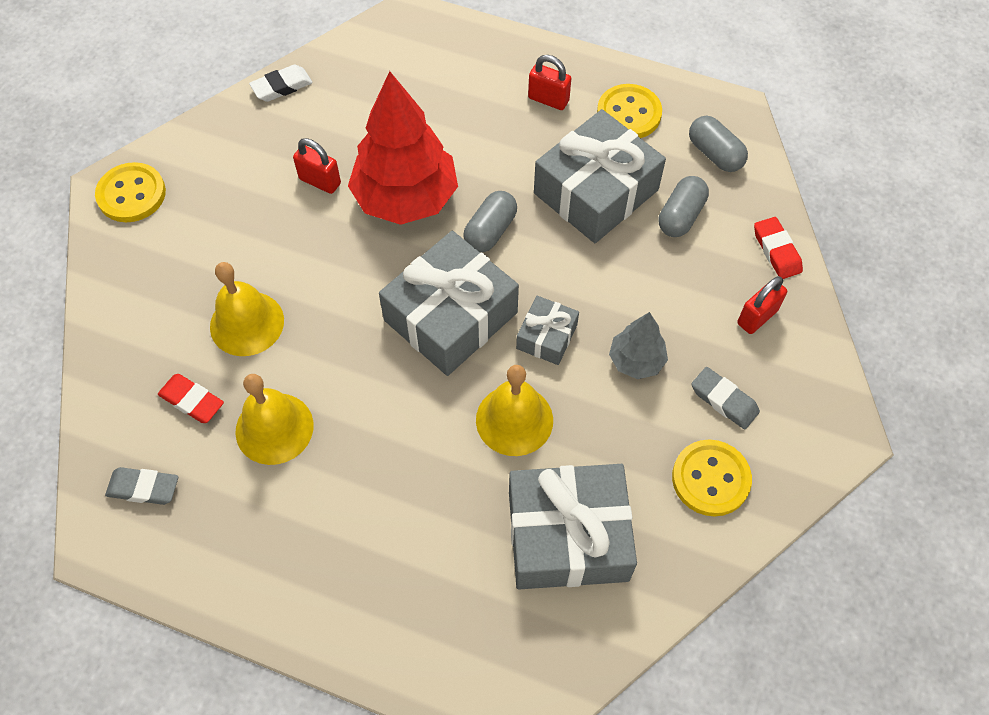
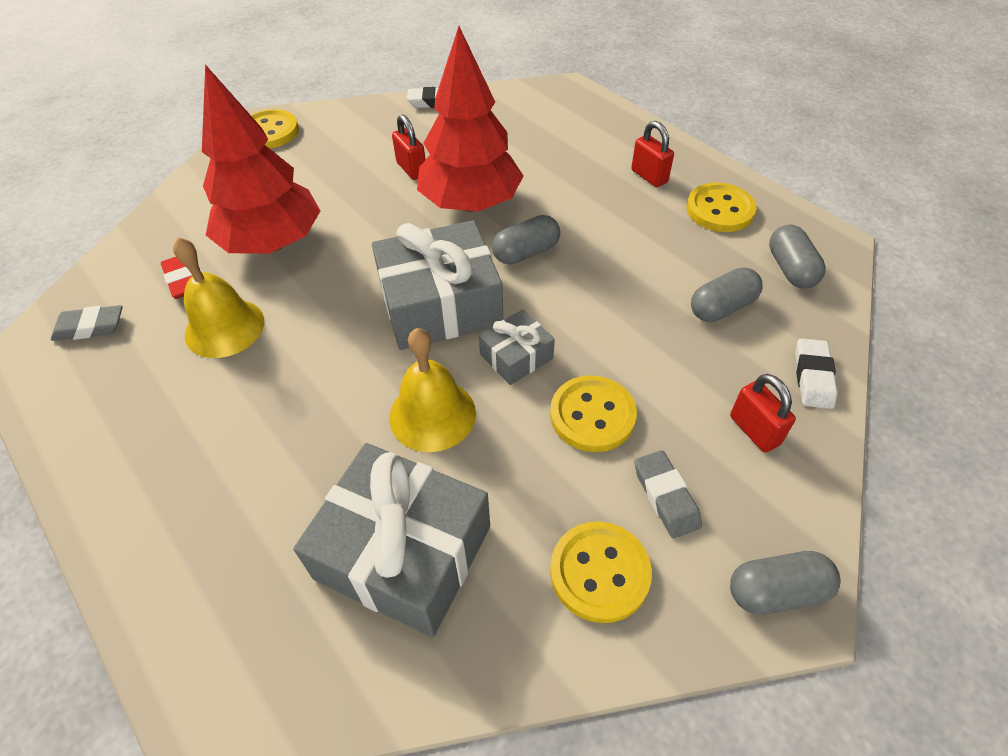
camera: 30 degrees right, 10 degrees down
grey eraser [105,467,178,505] -> grey eraser turned 45 degrees counterclockwise [51,305,122,341]
yellow bell [210,262,284,356] -> red tree [202,64,320,254]
grey gift [534,109,666,243] -> none
grey tree [609,312,668,379] -> yellow button [550,375,637,452]
red padlock [737,276,787,334] -> red padlock turned 75 degrees clockwise [730,374,796,453]
red eraser [754,217,803,279] -> white eraser [795,338,837,409]
none -> grey capsule [730,551,841,615]

